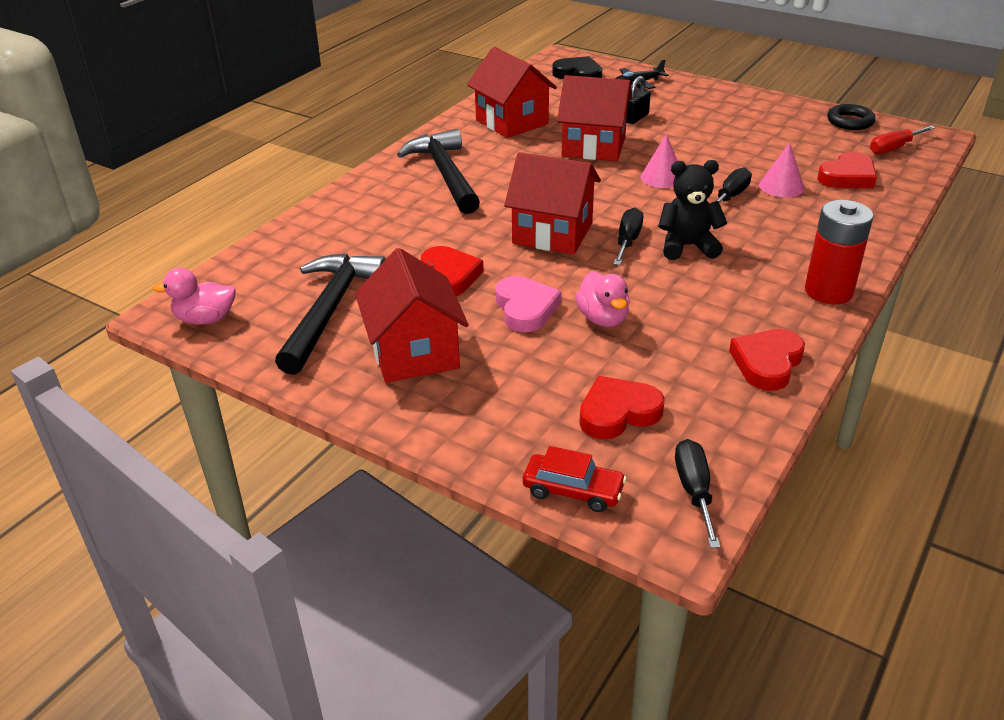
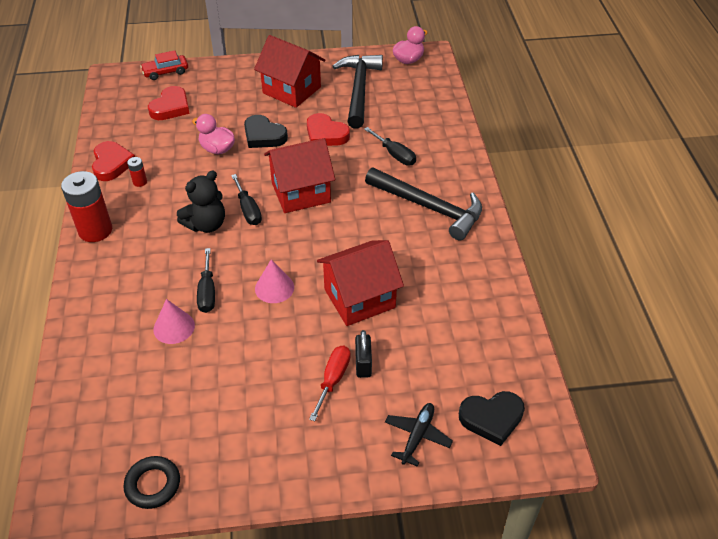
camera: 140 degrees right, 10 degrees up
black hammer [275,253,386,375] -> black hammer turned 150 degrees counterclockwise [332,55,383,129]
red house [467,47,557,138] -> none
pink heart [496,276,561,332] -> black heart [244,115,288,148]
black screwdriver [675,439,721,548] -> black screwdriver moved to [364,127,416,165]
red heart [817,152,877,188] -> none
red screwdriver [870,125,936,154] -> red screwdriver moved to [309,346,351,421]
none -> red battery [127,157,147,187]

